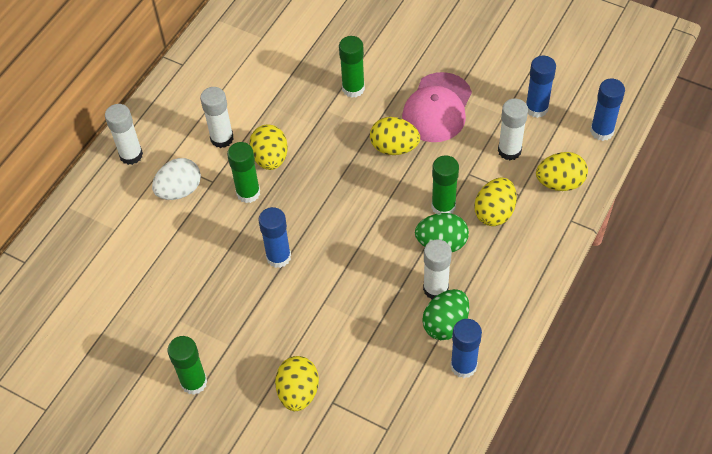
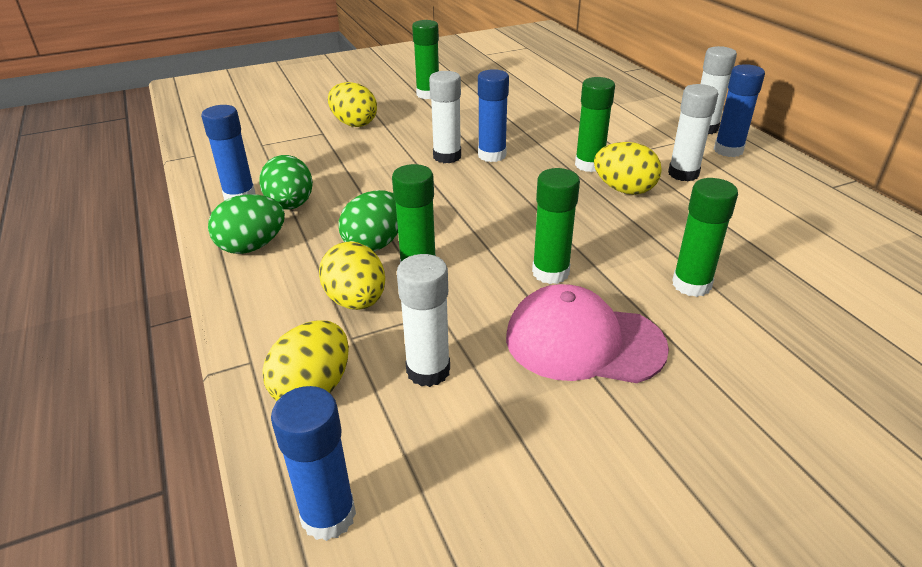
camera: 125 degrees right, 20 degrees down
white egg [152,158,201,200] -> none
yellow egg [370,117,420,155] -> green glue stick [532,168,580,284]
pink cap [402,72,472,142] -> pink cap turned 45 degrees counterclockwise [506,284,669,383]
white glue stick [423,239,452,299] -> white glue stick moved to [429,71,461,163]
blue glue stick [526,55,556,118] -> blue glue stick moved to [714,64,765,157]
none -> green egg [208,194,285,254]

